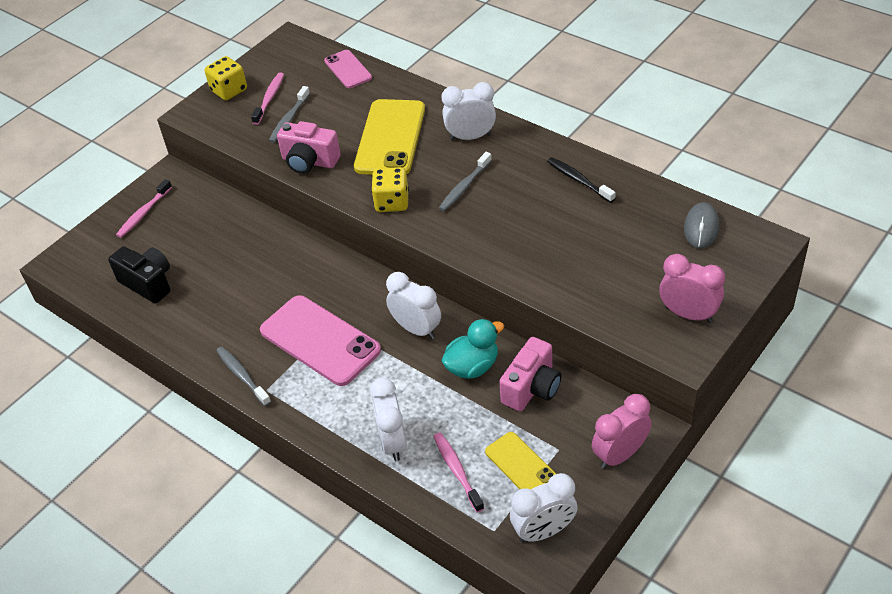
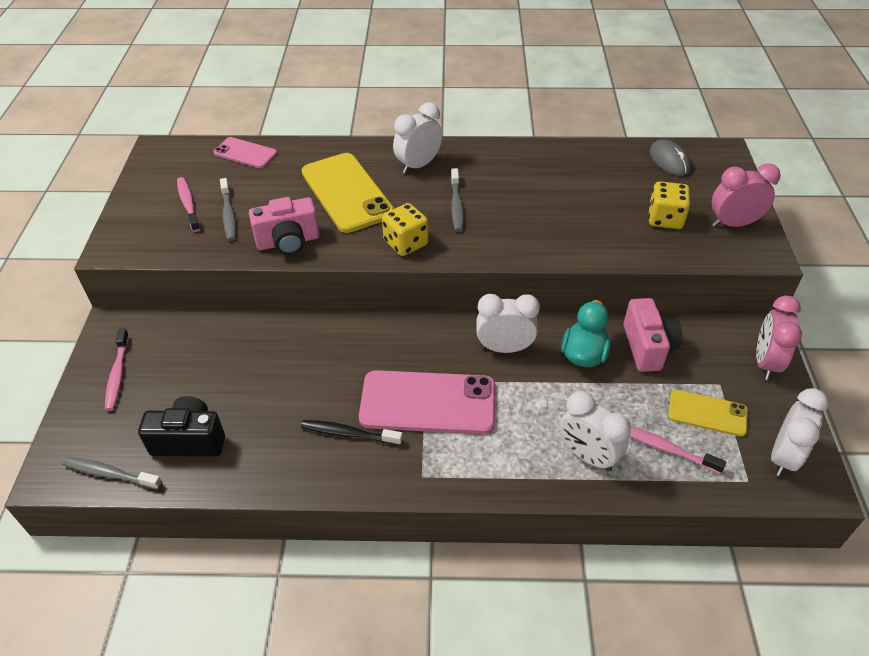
camera: 40 degrees left, 0 degrees up
yellow dice [205,56,247,100] -> yellow dice moved to [648,181,691,229]
grey toothbrush [216,347,271,406] -> grey toothbrush moved to [62,457,162,490]
black toothbrush [547,157,616,203] -> black toothbrush moved to [301,420,403,446]

